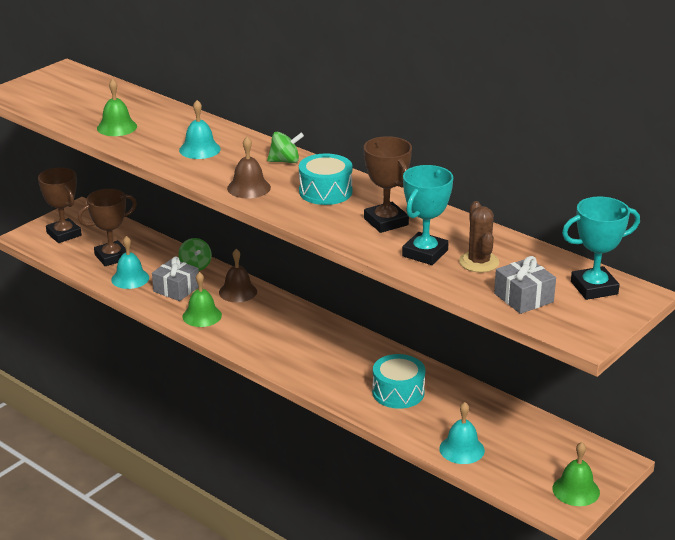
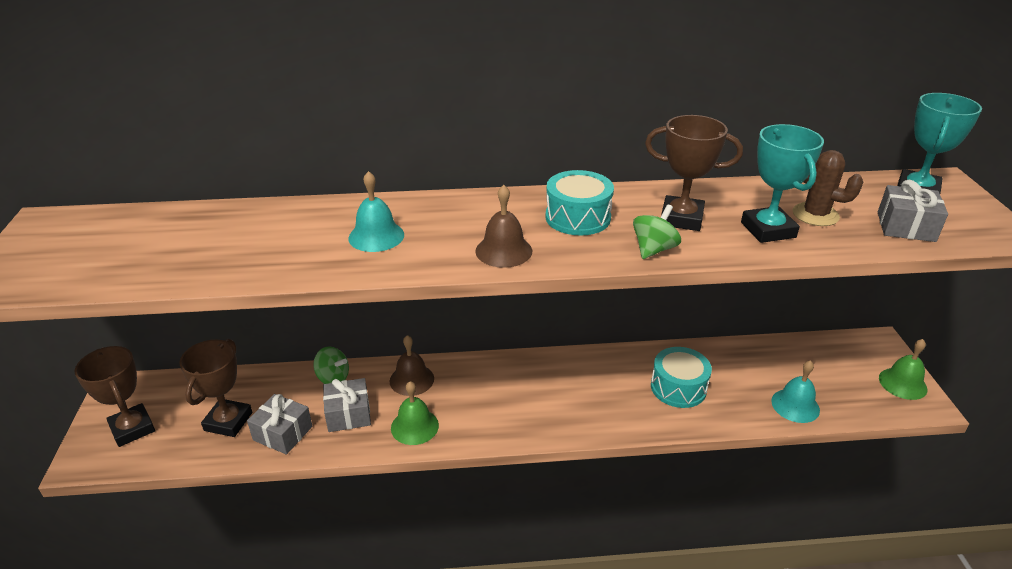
camera: 45 degrees left, 5 degrees up
brown trophy [38,167,82,243] -> brown trophy turned 45 degrees clockwise [74,346,155,447]
green bell [97,79,137,136] -> none
turquoise bell [111,236,149,289] -> grey gift [247,394,312,455]
green spinning top [267,132,304,163] -> green spinning top moved to [633,204,681,259]

